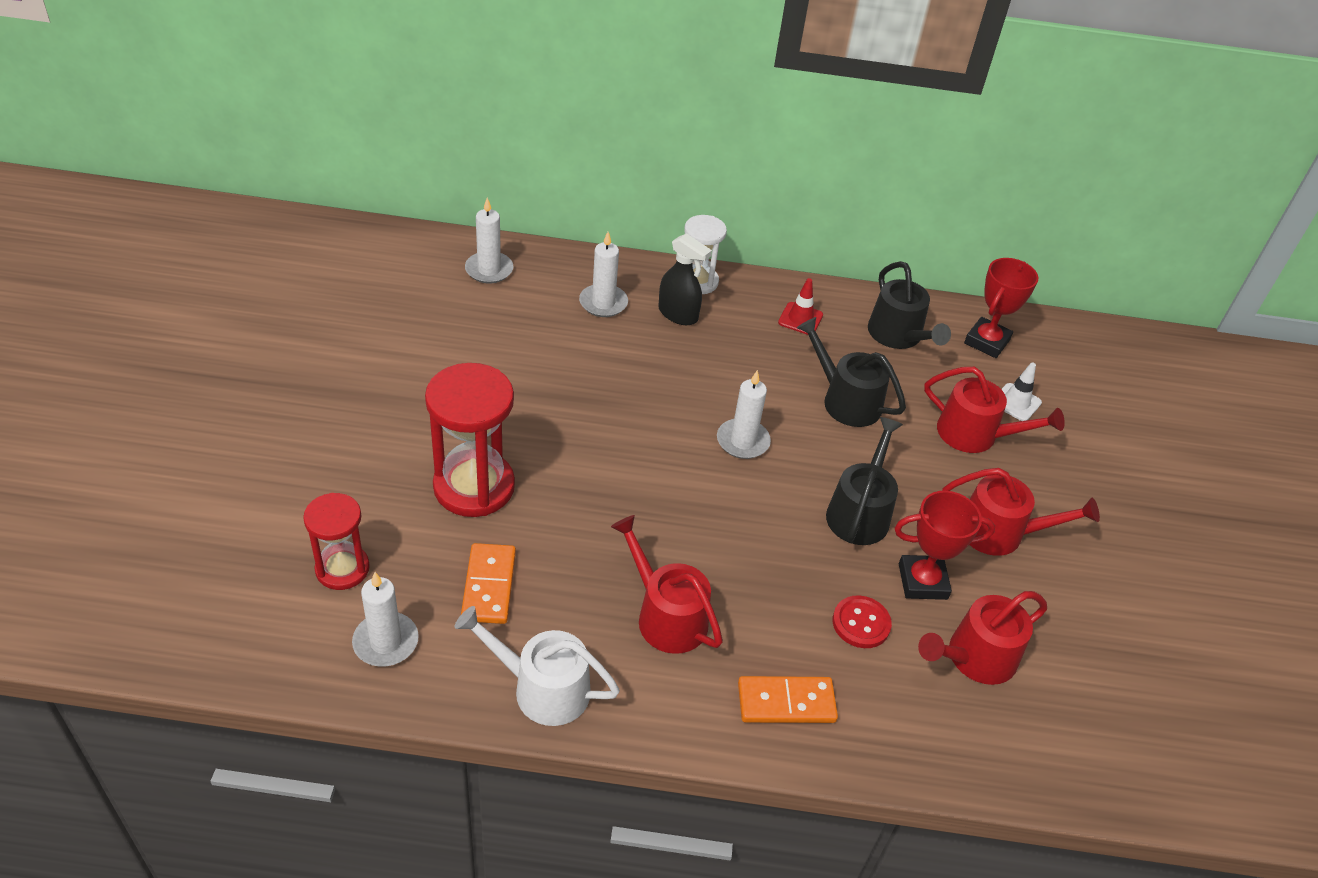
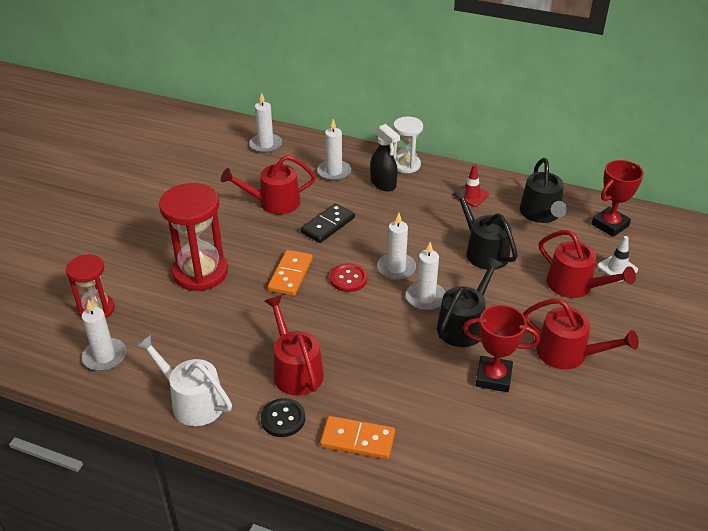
camera: 20 degrees right, 5 degrees down
orange domino [461,543,516,624] -> orange domino moved to [268,250,313,296]
red button [833,595,892,648] -> red button moved to [330,263,367,292]
red watering can [918,591,1047,685] -> red watering can moved to [221,155,316,214]
none -> black button [261,398,305,437]
none -> black domino [301,203,355,243]
none -> white candle [406,242,445,310]

